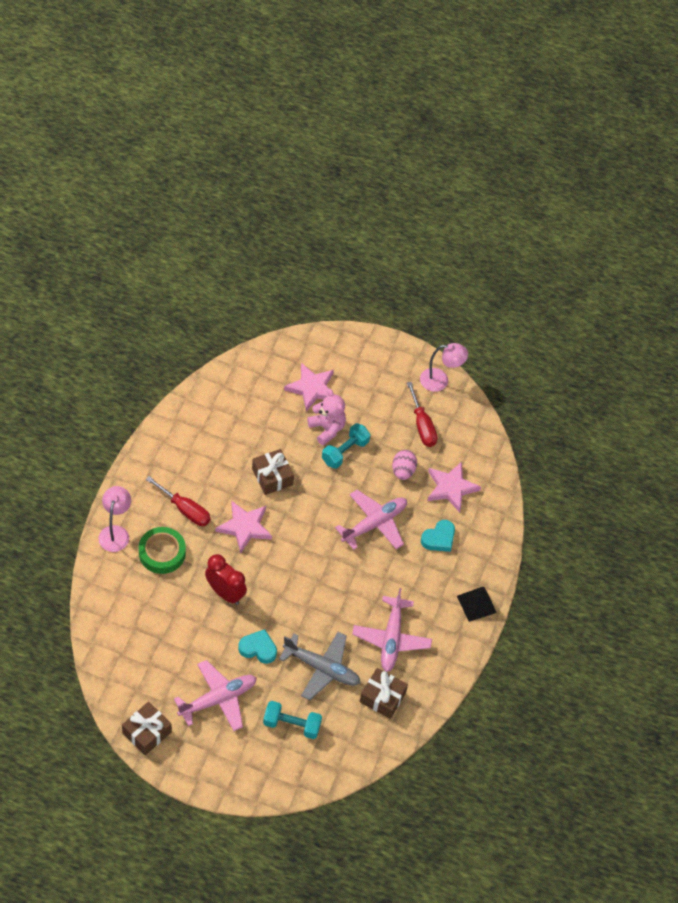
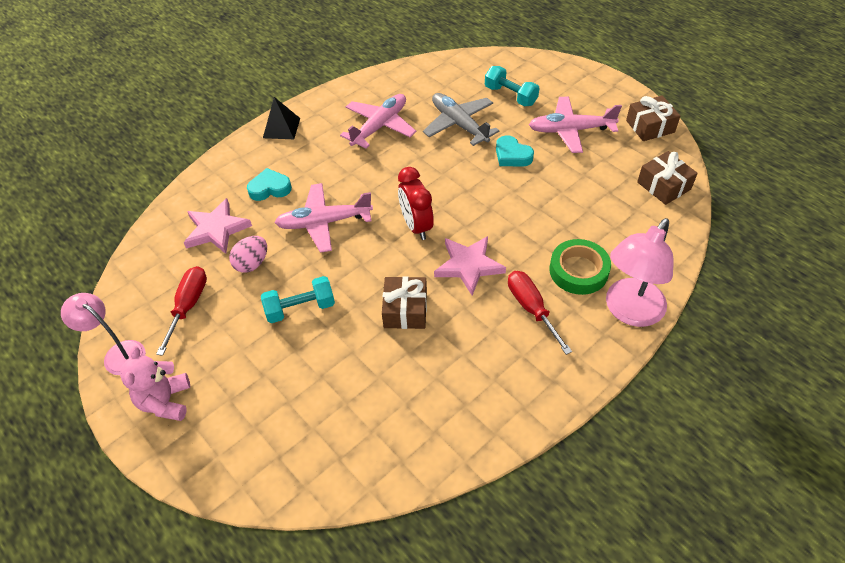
camera: 145 degrees left, 5 degrees down
pink lamp [98,486,131,552] -> pink lamp [606,218,674,327], size x1.51
red clock [205,554,247,605] -> red clock moved to [398,167,434,240]
pink star [284,363,334,412] -> none
pink teddy bear [307,389,346,446] -> pink teddy bear moved to [120,346,190,421]
brown gift [360,668,408,719] -> brown gift moved to [637,151,698,205]

